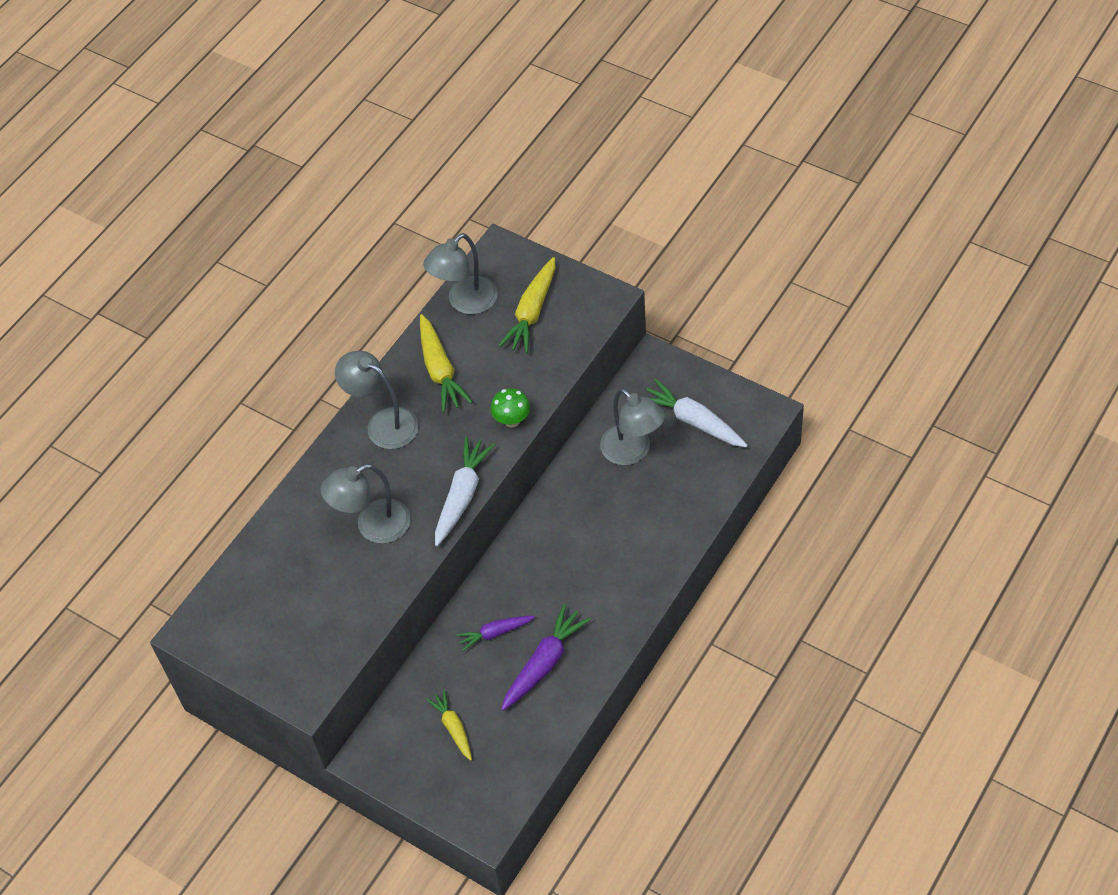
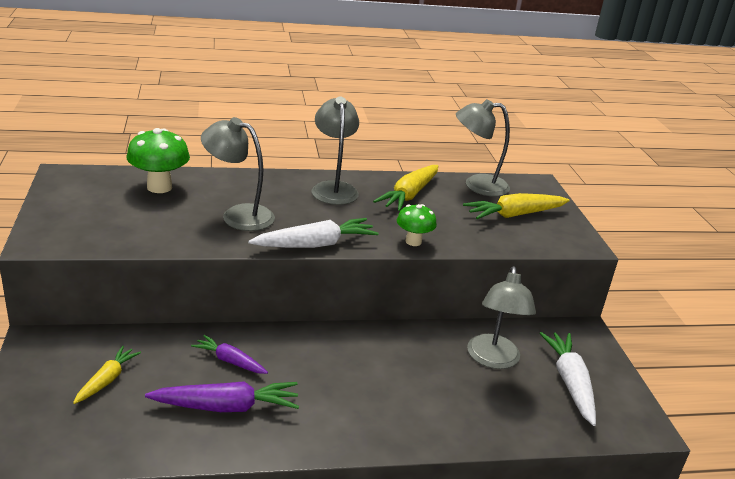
camera: 40 degrees right, 25 degrees down
none -> green mushroom [127,128,190,193]

